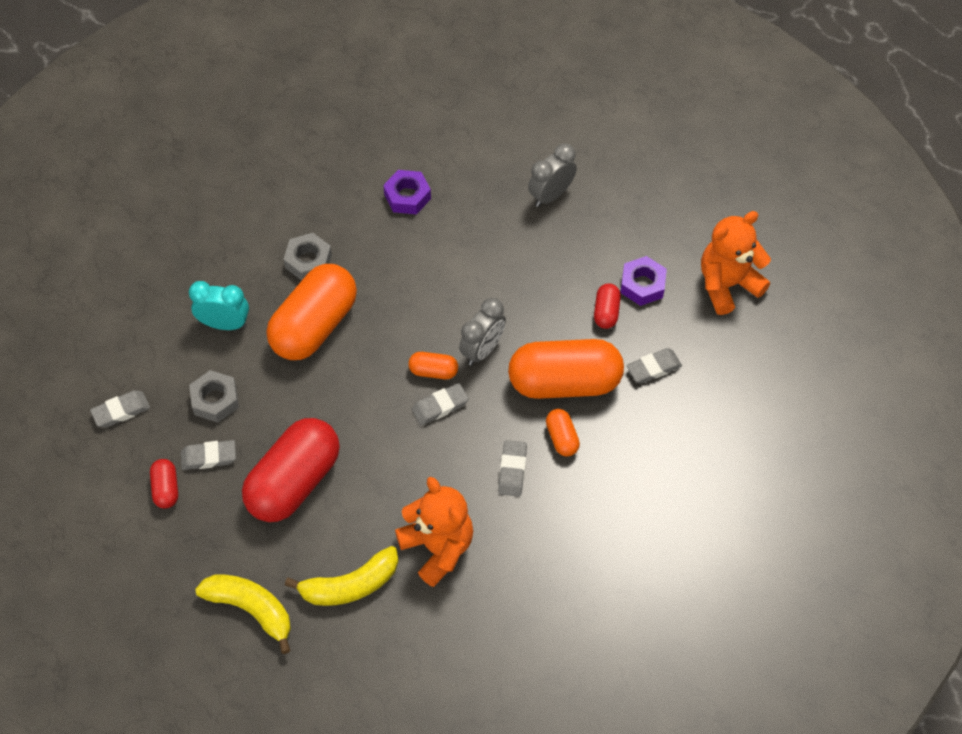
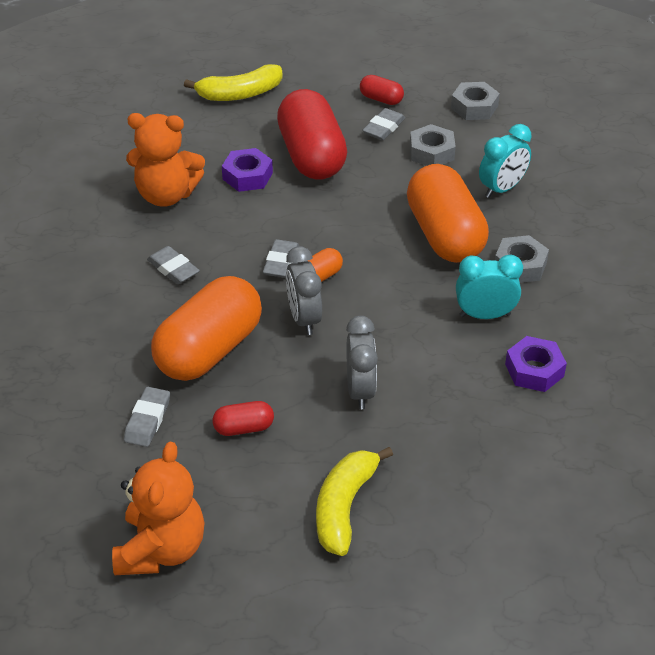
camera: 130 degrees right, 15 degrees down
grey eraser [90,390,150,428] -> grey nut [451,82,500,120]
yellow banana [285,546,398,606] -> yellow banana moved to [316,447,393,556]
grey clock [528,144,577,207] -> grey clock moved to [346,316,378,409]
orange capsule [546,409,580,456] -> none
red capsule [594,283,621,329] -> red capsule turned 60 degrees counterclockwise [213,401,274,436]
purple nut [620,256,667,306] -> purple nut moved to [222,148,273,192]
none -> turquoise clock [456,255,523,319]

